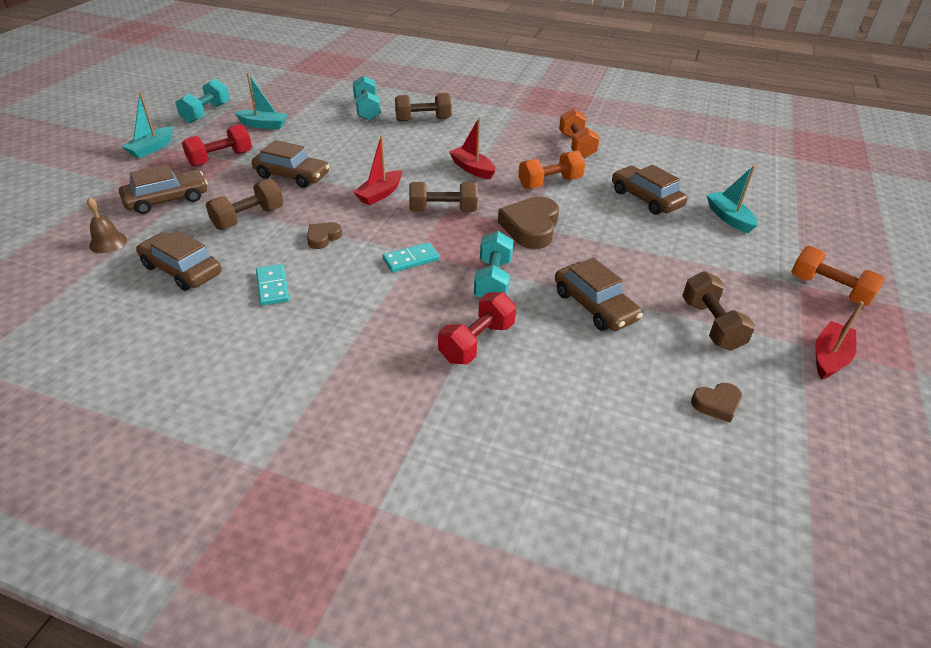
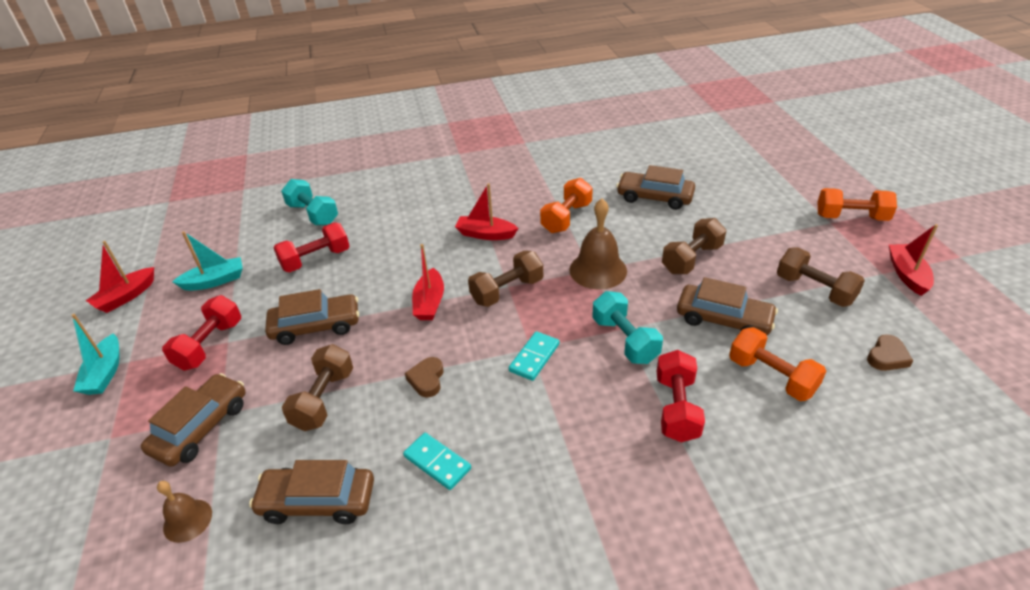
camera: 30 degrees left, 0 degrees up
turquoise dumbbell [176,79,230,123] -> red boat [86,241,154,313]
brown dumbbell [395,93,452,121] -> brown dumbbell moved to [662,218,726,274]
brown heart [498,196,559,249] -> brown bell [569,198,627,290]
orange dumbbell [559,108,600,158] -> orange dumbbell moved to [729,327,826,401]
turquoise boat [707,166,757,233] -> none
none -> red dumbbell [273,223,350,273]

